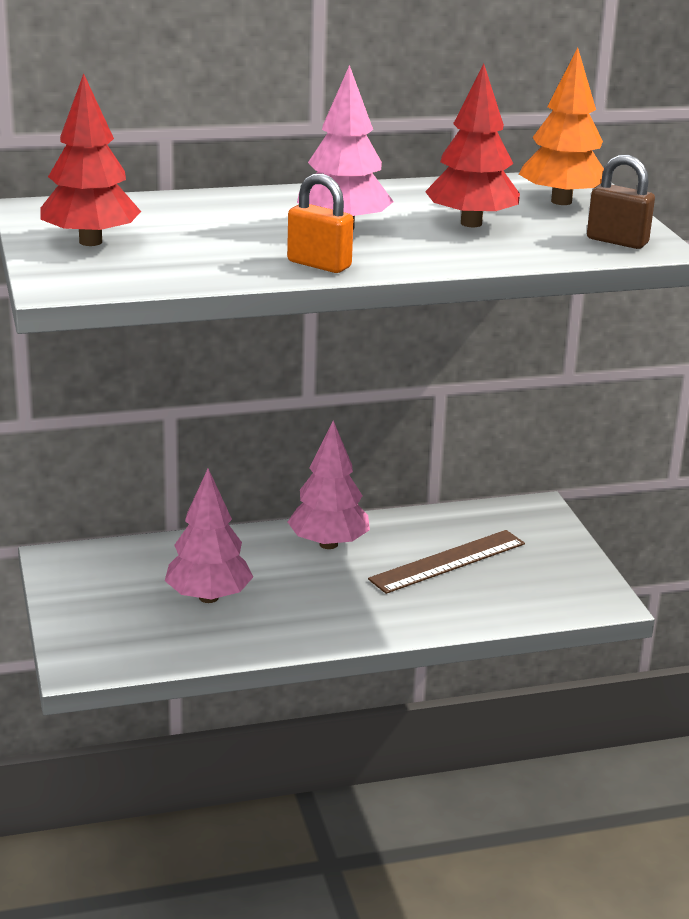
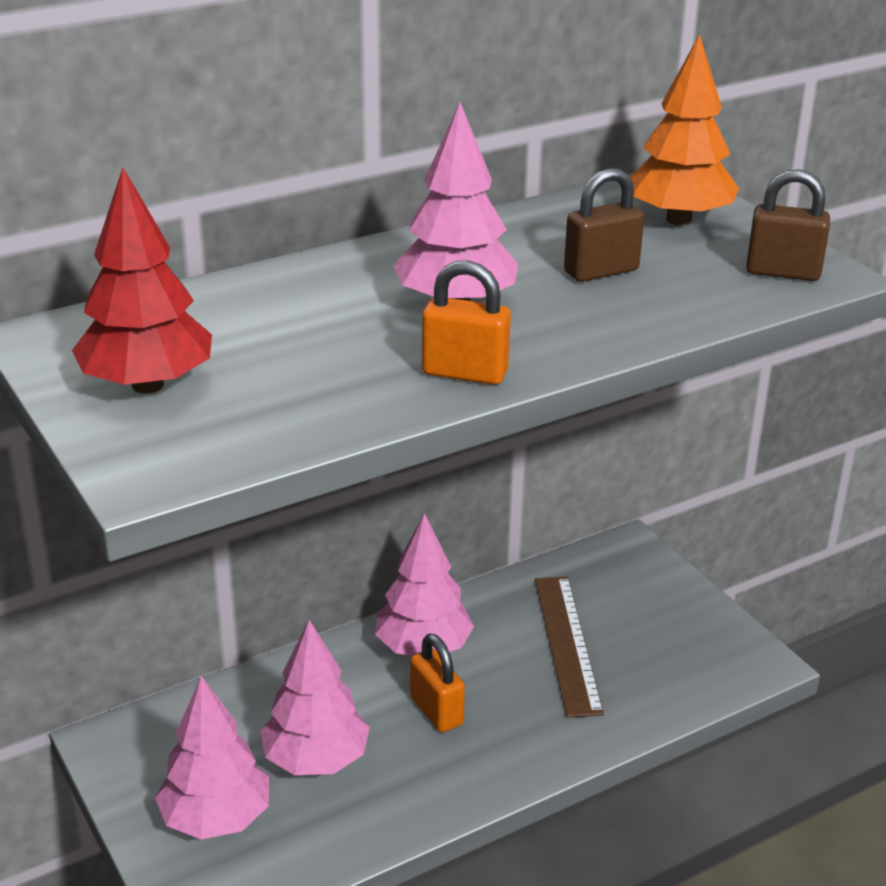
camera: 15 degrees left, 5 degrees up
brown ruler [368,530,525,594] -> brown ruler turned 45 degrees counterclockwise [535,577,604,717]
red tree [425,64,520,227] -> brown padlock [564,168,644,282]
none -> pink tree [155,676,269,839]
none -> orange padlock [410,634,465,732]

